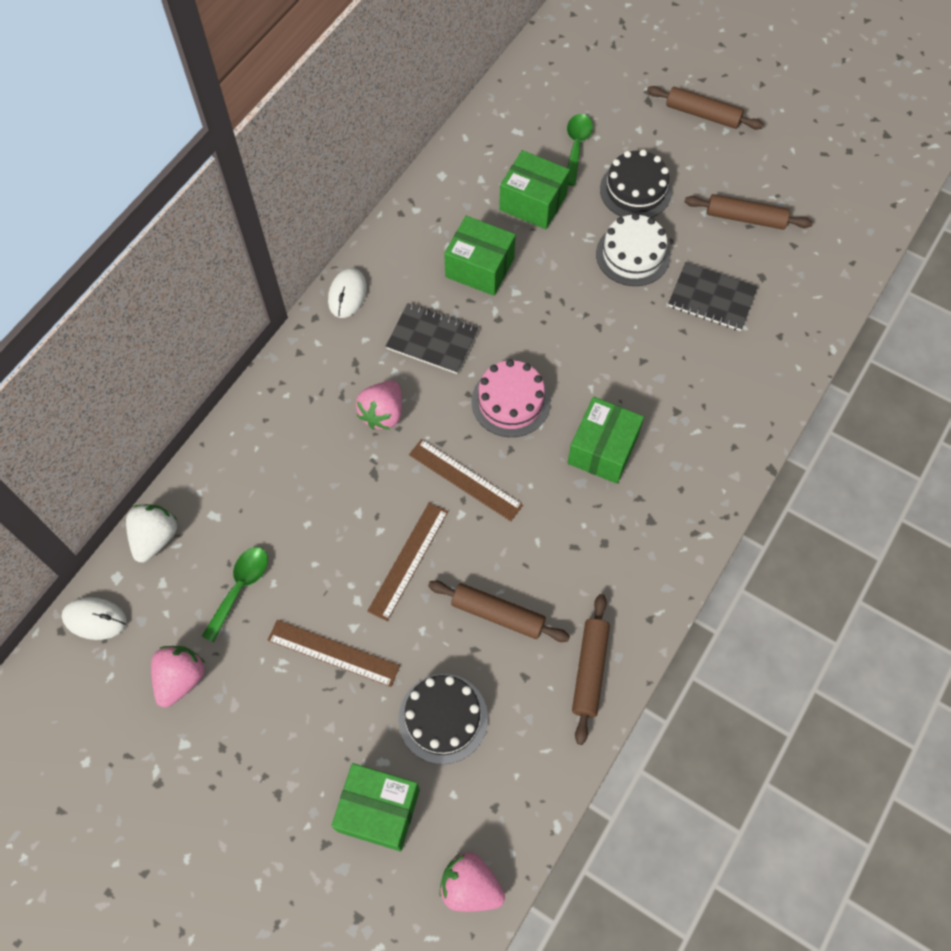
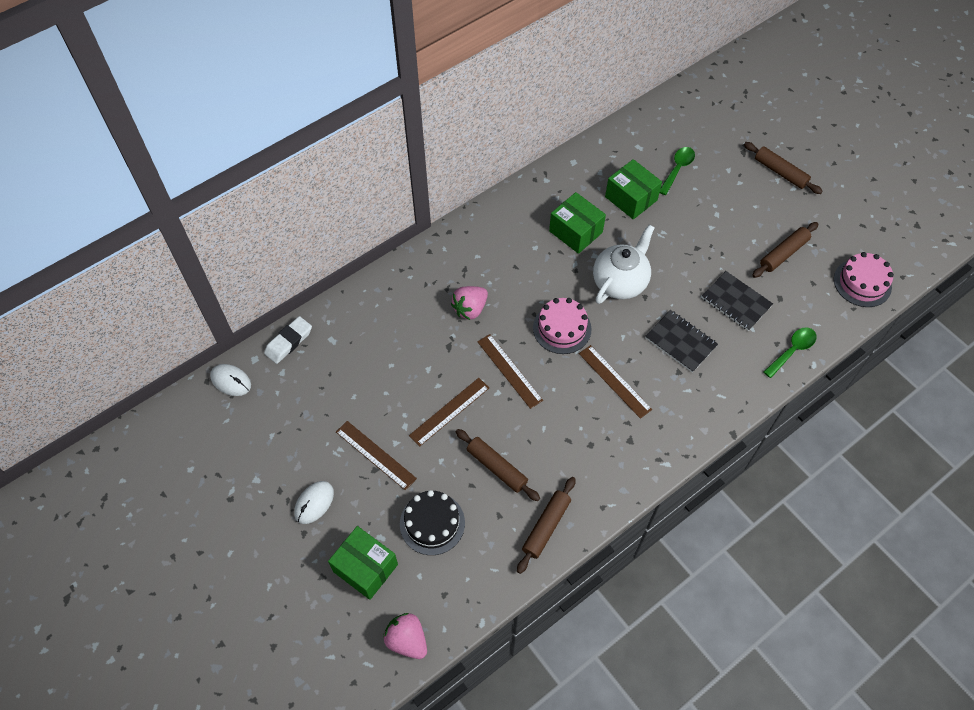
camera: 20 degrees right, 5 degrees down
white strawberry [126,504,177,563] -> white eraser [264,316,312,364]
pink strawberry [151,646,205,707] -> none
green spoon [202,547,268,642] -> green spoon moved to [763,327,817,378]
white mouse [328,268,367,318] -> white mouse moved to [294,481,334,524]
black notebook [386,303,479,374] -> black notebook moved to [645,310,718,373]
green box [568,397,644,484] -> brown ruler [579,345,652,419]
white cake [596,213,670,286] -> none
black cake [600,149,672,218] -> none
brown rolling pin [685,194,813,230] -> brown rolling pin turned 75 degrees counterclockwise [752,222,818,278]
none -> white teapot [593,225,655,304]
none -> pink cake [834,252,894,307]

